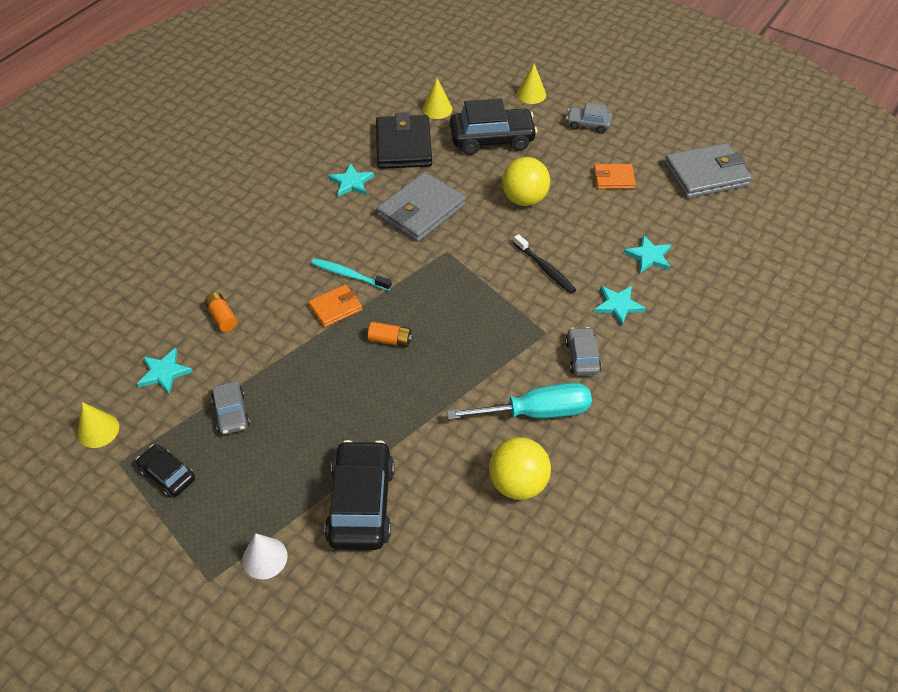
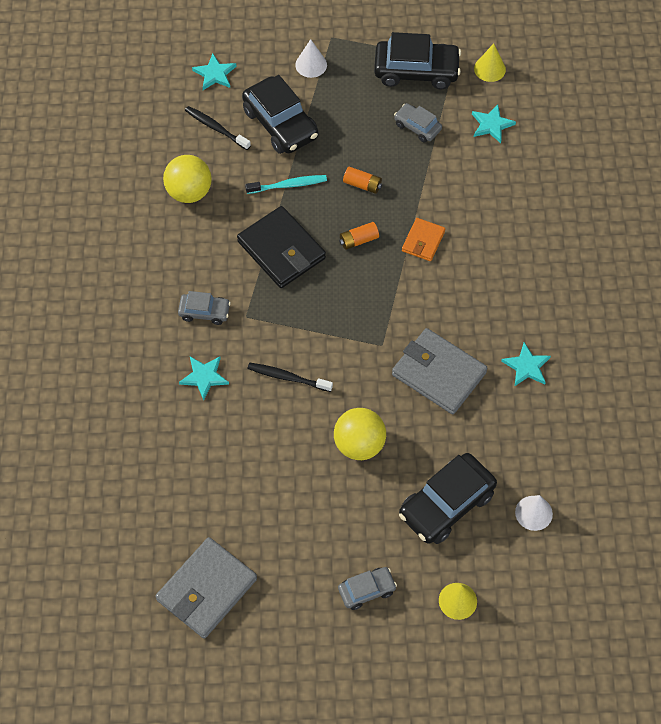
camera: 145 degrees right, 10 degrees up
black car [136,444,195,498] -> black car [374,32,461,90], size x1.84
orange battery [204,292,237,332] -> orange battery moved to [343,167,382,194]
turquoise toothbrush [311,258,392,291] -> turquoise toothbrush moved to [245,175,327,194]
black wallet [376,112,432,169] -> black wallet moved to [237,206,326,288]
grey wallet [377,172,466,242] -> grey wallet turned 60 degrees counterclockwise [392,328,487,414]
yellow cone [422,78,453,119] -> white cone [515,495,553,531]
turquoise screwdriver [447,383,592,420] -> none
grey car [565,327,602,376] -> grey car turned 45 degrees counterclockwise [178,291,231,325]
orange wallet [594,164,636,189] -> none
turquoise star [624,235,671,273] -> turquoise star moved to [192,54,237,90]
none -> black toothbrush [185,106,251,150]

